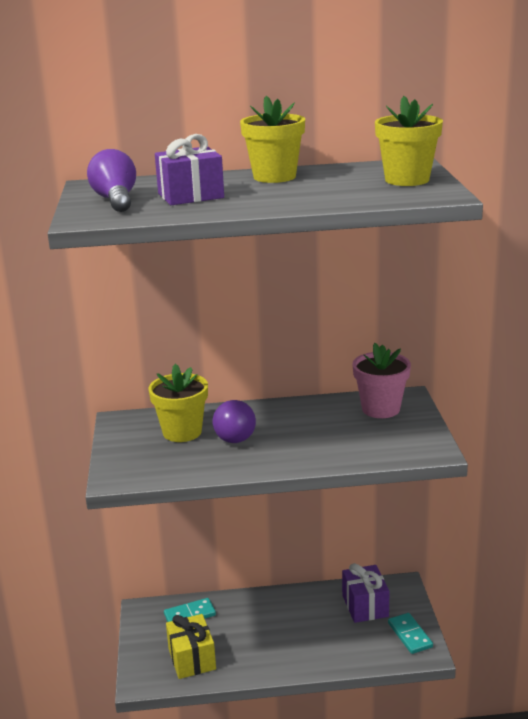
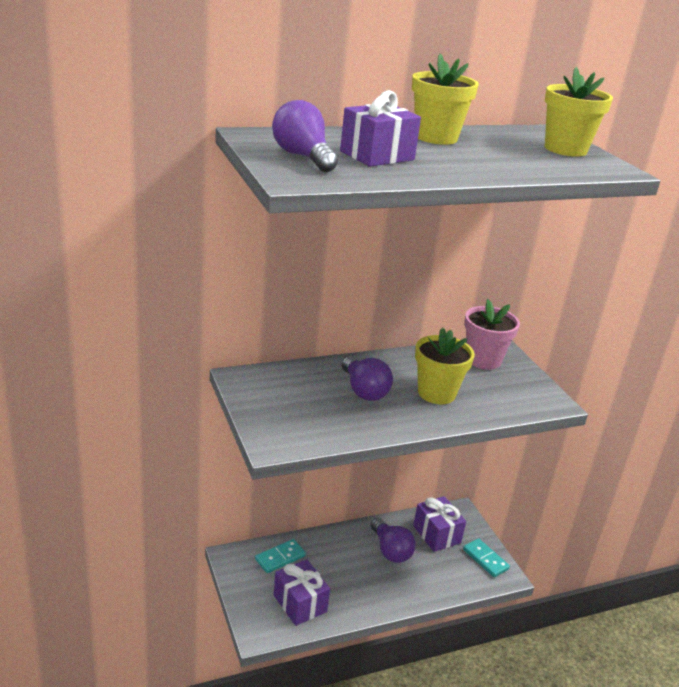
camera: 20 degrees left, 5 degrees up
yellow flower pot [148,364,208,442] -> yellow flower pot moved to [415,327,475,404]
yellow gift [166,614,216,679] -> purple gift [274,559,330,626]
none -> purple light bulb [371,518,416,563]

